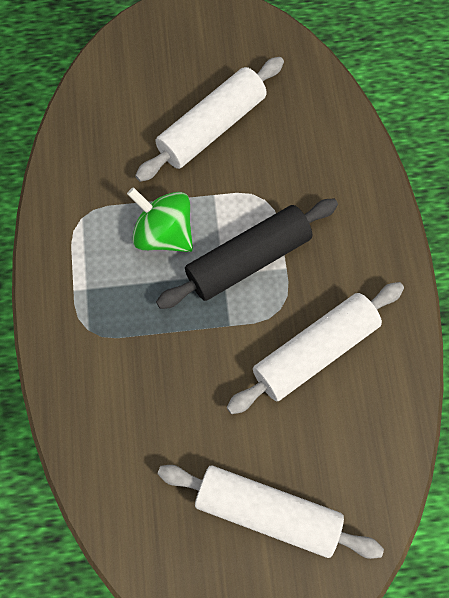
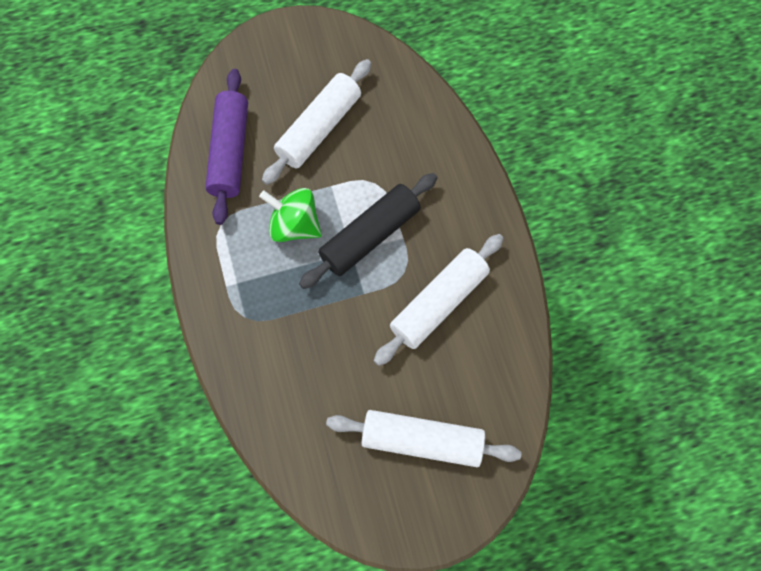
camera: 10 degrees left, 0 degrees up
none -> purple rolling pin [205,69,248,225]

